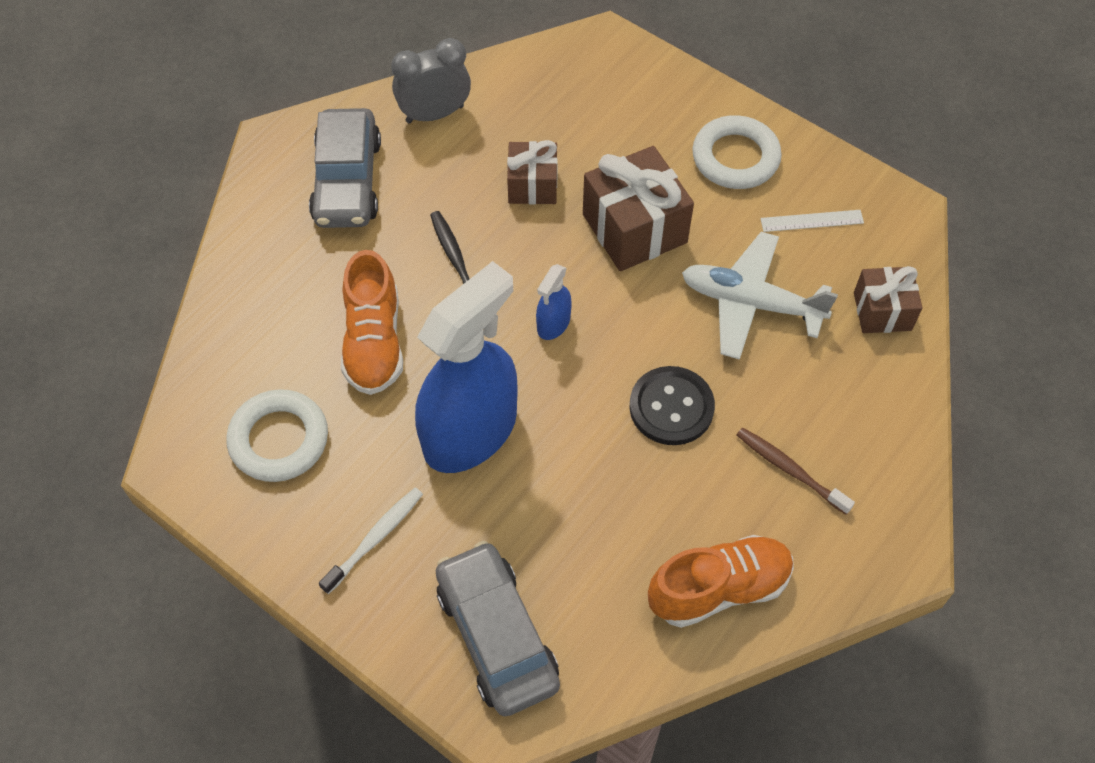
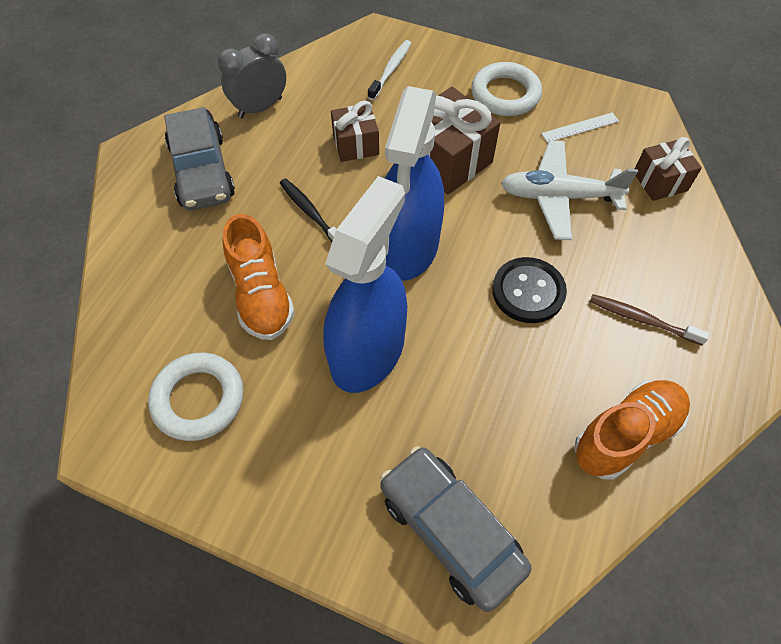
camera: 15 degrees left, 0 degrees up
white toothbrush [319,488,423,594] -> white toothbrush moved to [368,40,411,100]
blue spray bottle [536,264,572,340] -> blue spray bottle [385,86,444,281], size x2.38

